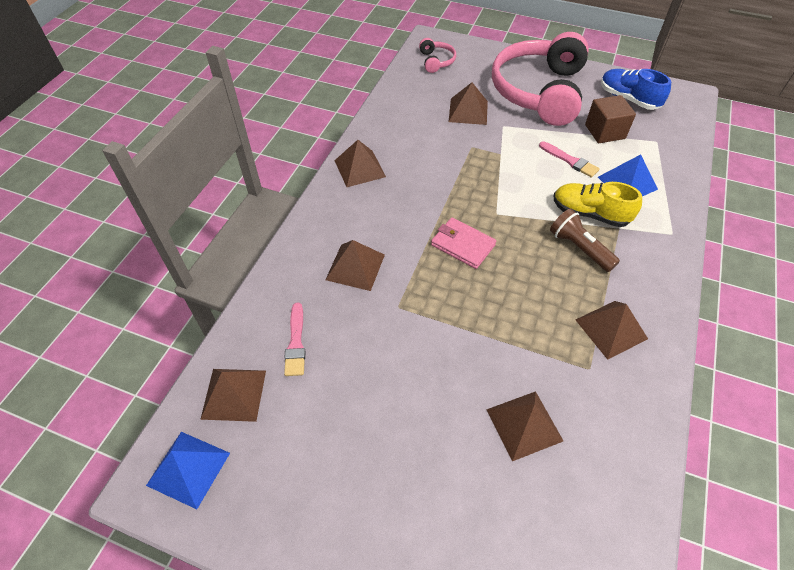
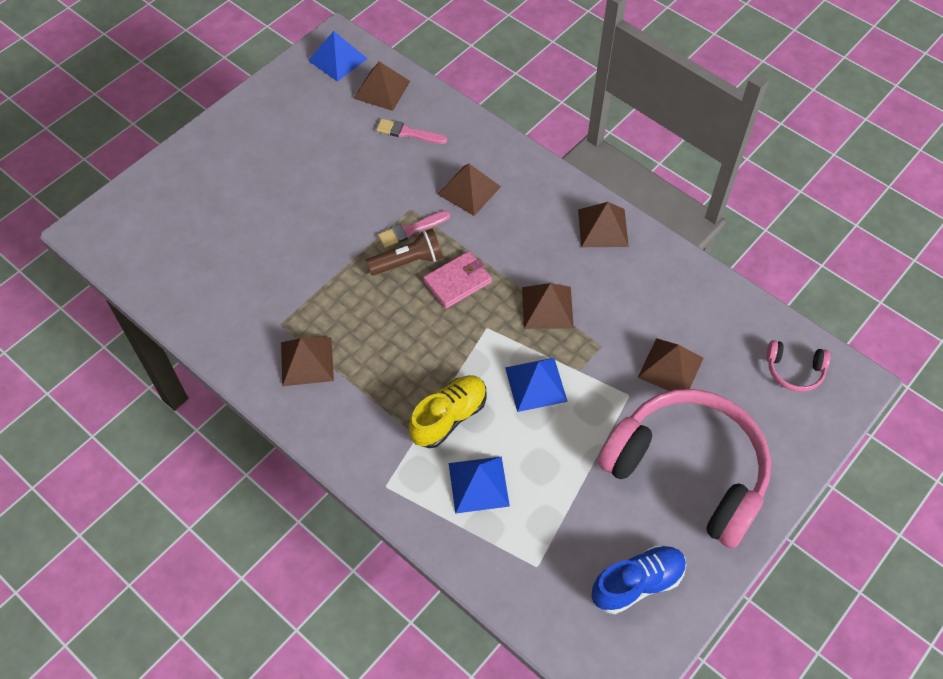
camera: 110 degrees right, 5 degrees up
brown pyramid [486,391,563,461] -> brown pyramid moved to [522,283,574,329]
pink brush [539,141,600,178] -> pink brush moved to [378,211,450,248]
brown flashlight [550,208,620,272] -> brown flashlight moved to [366,229,443,275]
brown cube [585,95,636,143] -> none
none -> blue pyramid [505,358,568,412]

